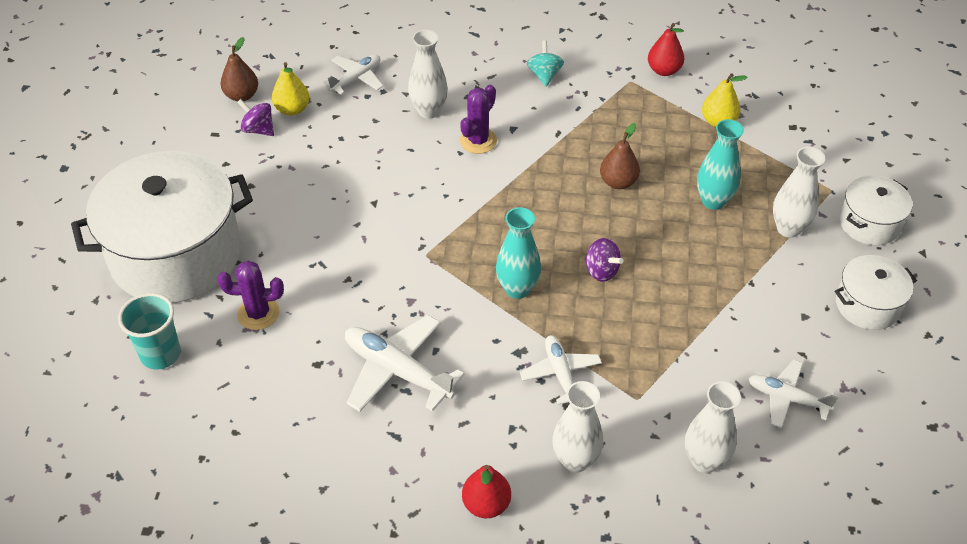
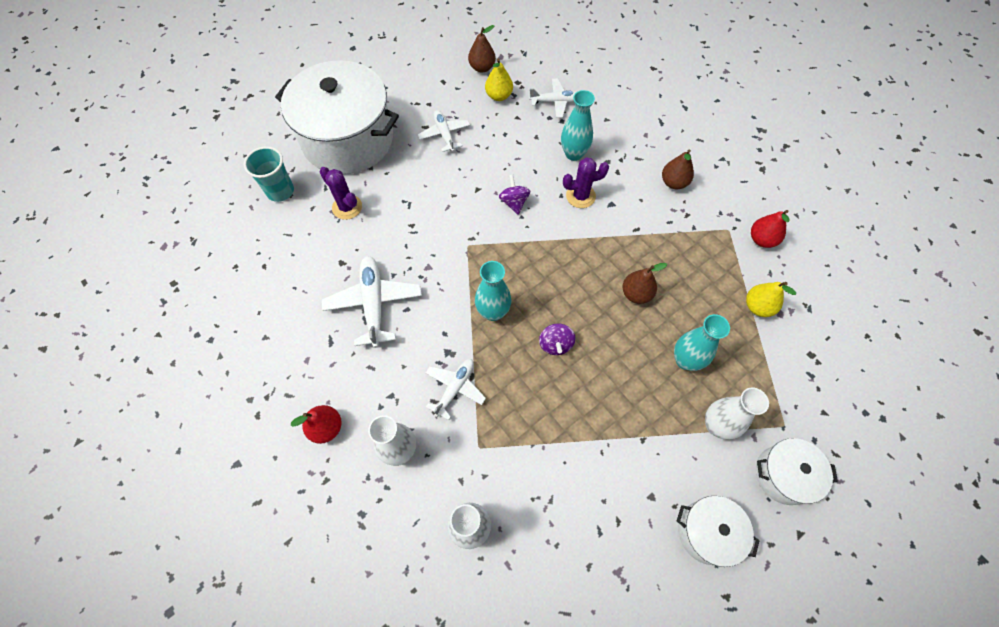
camera: 45 degrees right, 15 degrees up
purple spinning top [237,99,274,136] -> purple spinning top moved to [499,175,530,215]
white vase [408,30,448,119] -> turquoise vase [561,90,595,161]
turquoise spinning top [527,40,564,87] -> brown pear [662,149,694,189]
white plane [748,360,838,428] -> white plane moved to [418,110,470,152]

